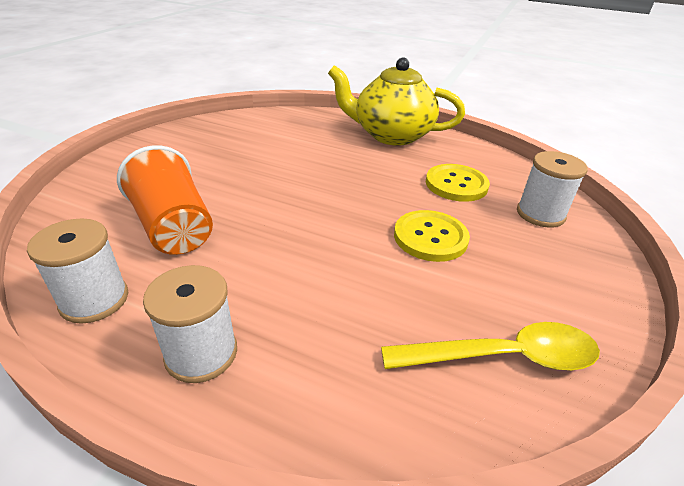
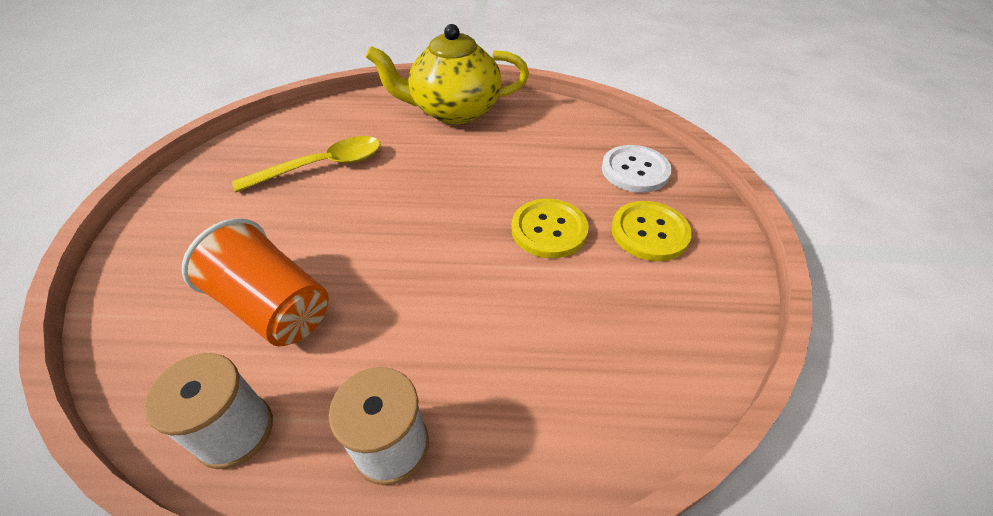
camera: 20 degrees left, 10 degrees up
yellow spoon [381,322,600,370] -> yellow spoon moved to [232,136,381,192]
yellow button [426,164,490,202] -> yellow button moved to [611,201,692,261]
white spool [517,151,588,228] -> white button [602,145,672,193]

